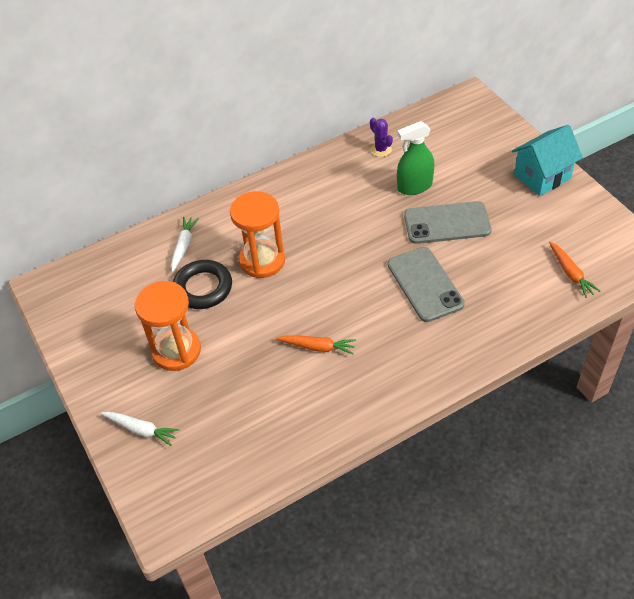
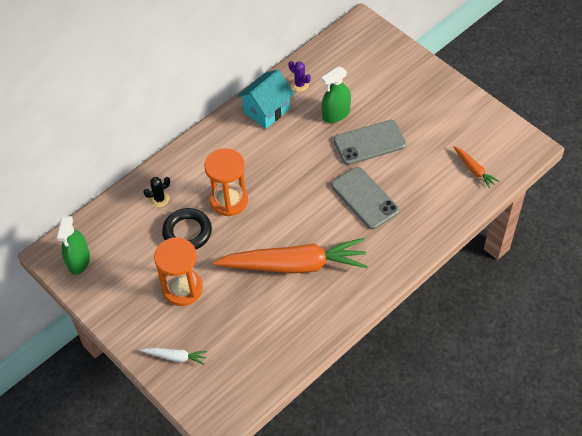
camera: 15 degrees left, 5 degrees up
white carrot [171,217,199,272] -> black cactus [143,177,170,207]
orange carrot [276,335,356,355] -> orange carrot [213,238,368,274], size x2.39
turquoise house [512,125,583,196] -> turquoise house moved to [237,69,294,129]
none -> green spray bottle [56,216,90,275]

